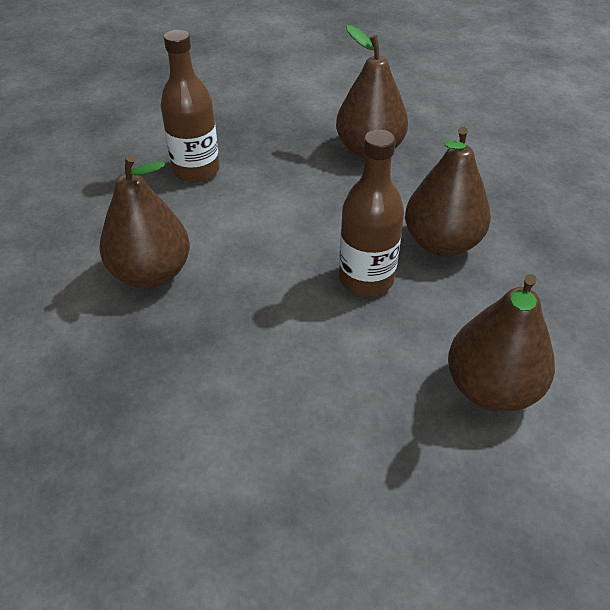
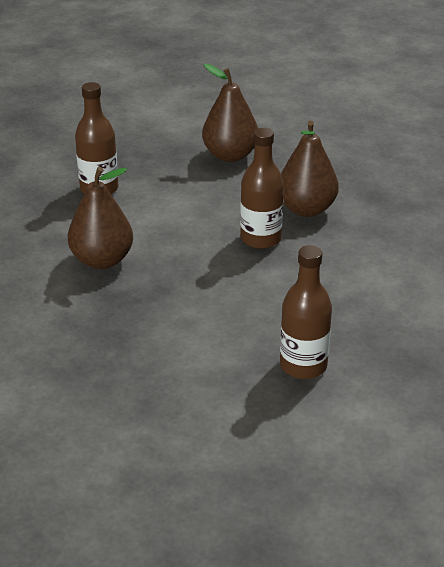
camera: 15 degrees left, 10 degrees down
brown pear [448,274,555,412] -> none
none -> brown bottle [280,245,332,379]

